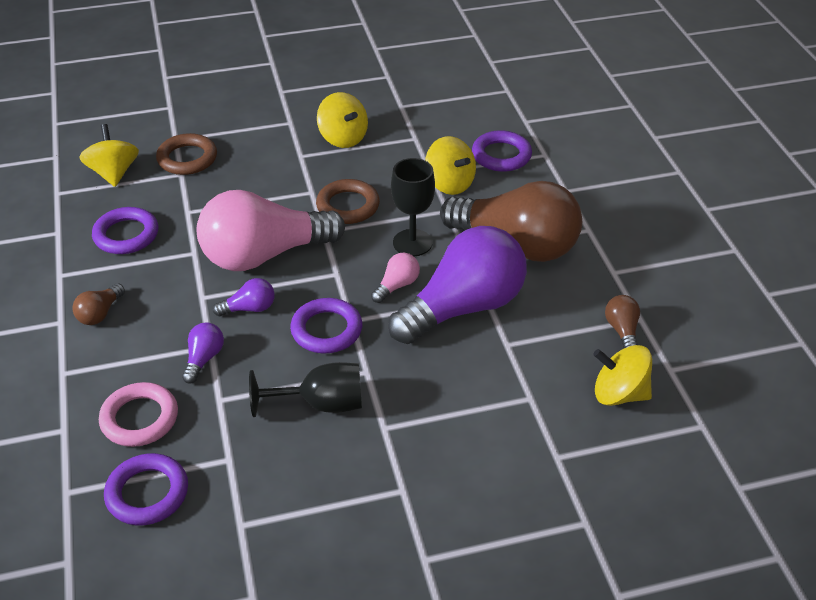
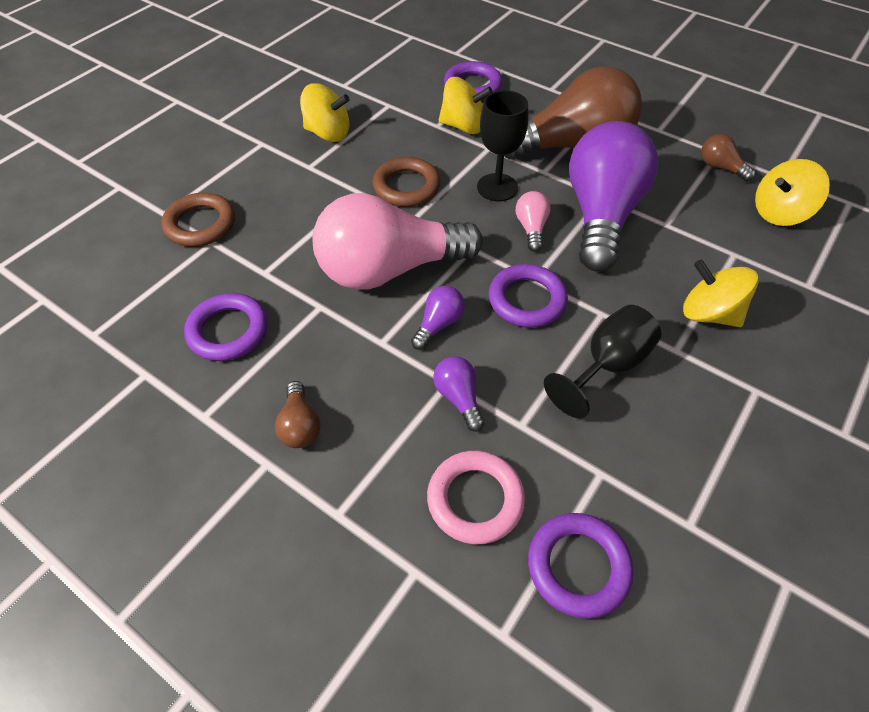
camera: 40 degrees left, 10 degrees up
yellow spinning top [80,124,139,187] -> yellow spinning top moved to [683,259,758,327]
pink light bulb [197,190,345,271] -> pink light bulb turned 45 degrees clockwise [313,193,483,290]

